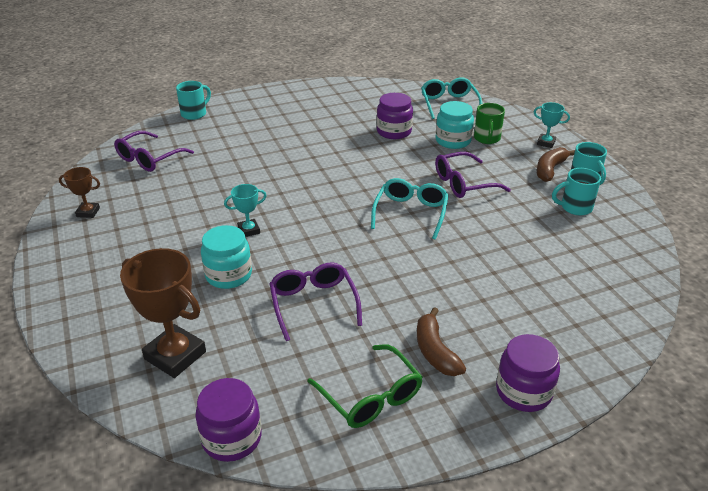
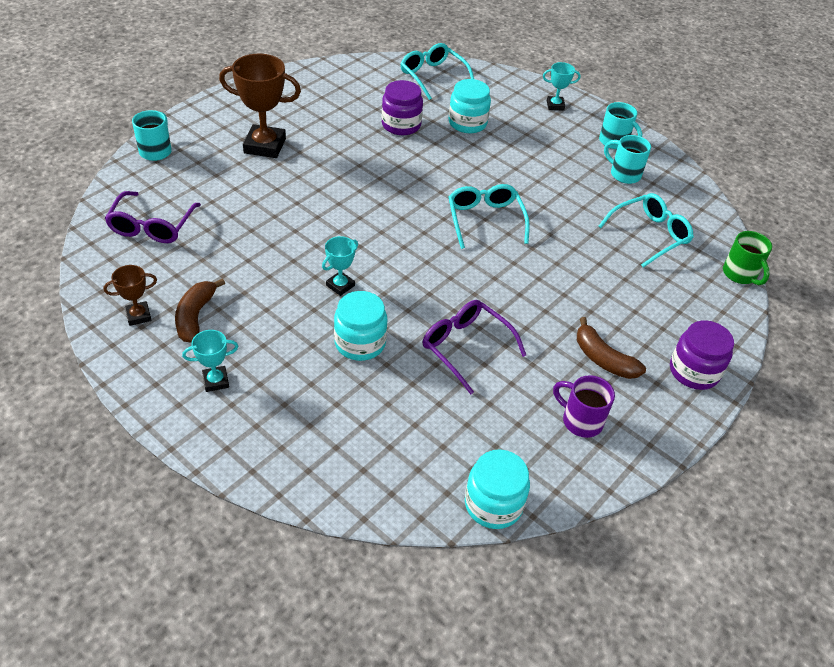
camera: 30 degrees left, 10 degrees up
brown trophy [120,248,206,378] -> brown trophy moved to [219,54,301,158]
purple jar [195,378,262,462] -> turquoise jar [465,449,530,529]
green glasses [307,344,423,428] -> purple mug [553,375,615,438]
purple glasses [435,152,511,198] -> none
green mug [474,103,505,144] -> green mug moved to [723,231,772,285]
brown banana [537,147,575,182] -> brown banana moved to [175,278,225,343]
turquoise mug [552,168,601,215] -> turquoise mug turned 75 degrees clockwise [604,135,651,184]
none -> turquoise trophy [182,330,238,392]
none -> turquoise glasses [598,193,694,268]

